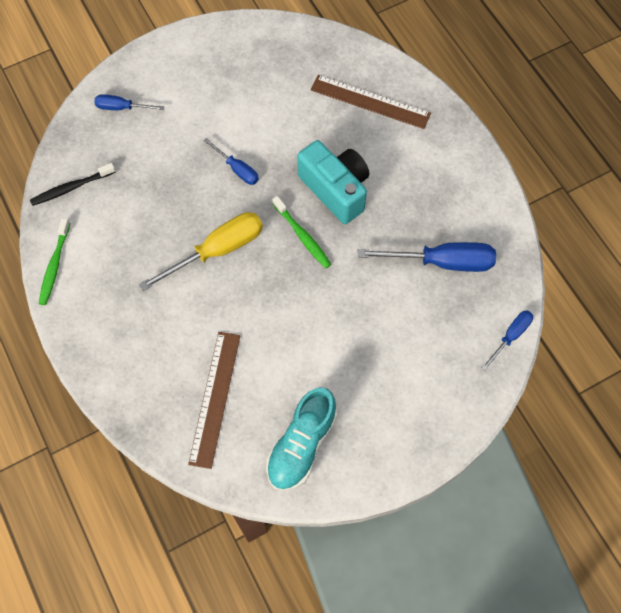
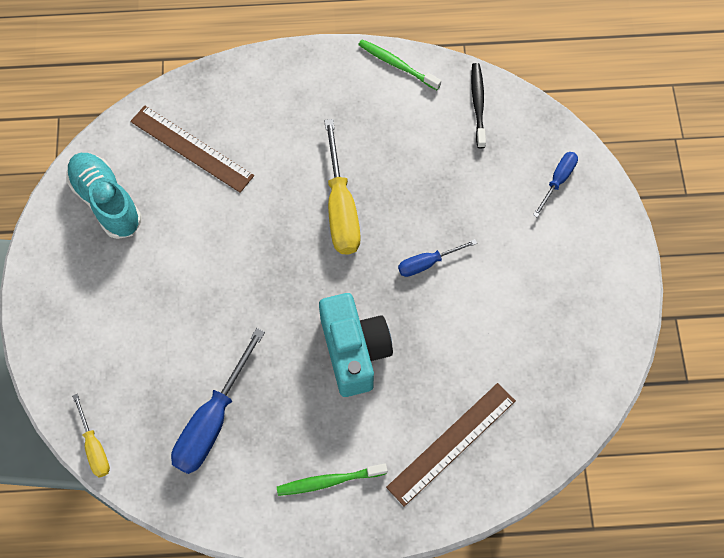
camera: 115 degrees right, 0 degrees up
green toothbrush [272,196,331,269] -> green toothbrush moved to [277,464,387,496]
turquoise camera [297,140,369,224] -> turquoise camera turned 90 degrees counterclockwise [319,293,393,397]
blue screwdriver [481,310,533,370] -> yellow screwdriver [72,394,110,477]

